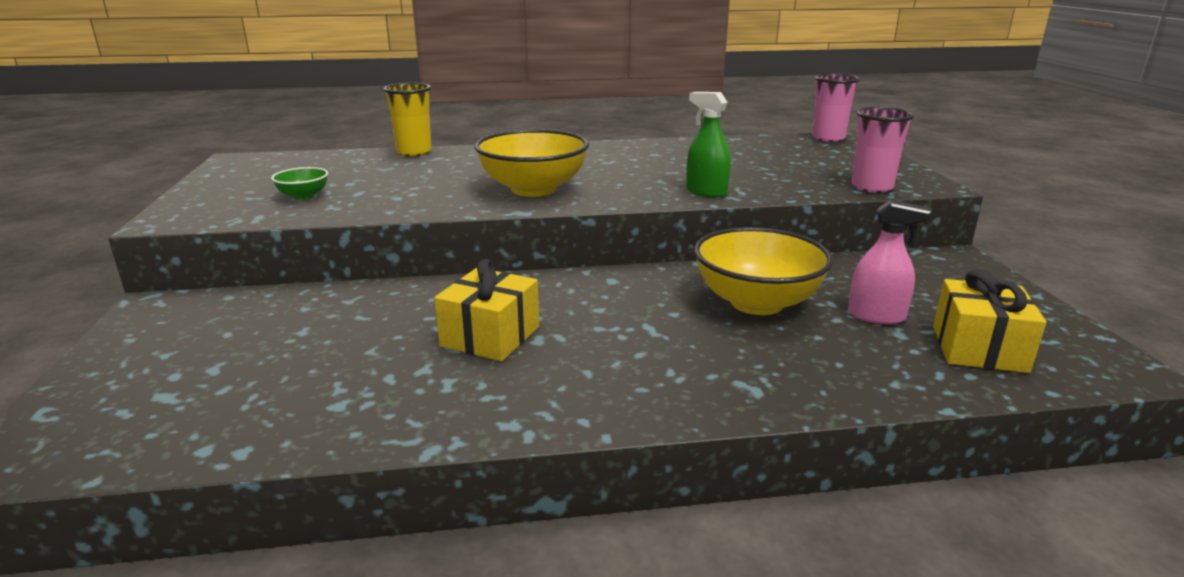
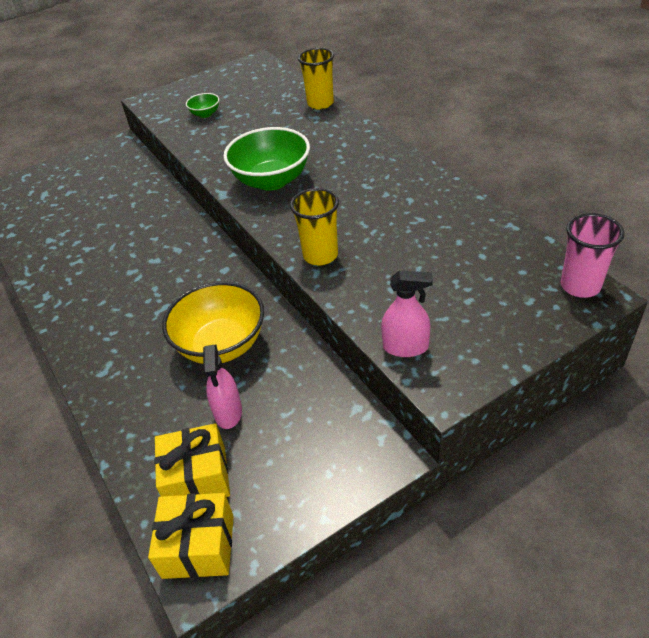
camera: 70 degrees right, 20 degrees up
yellow gift [434,259,539,361] -> yellow gift moved to [148,493,234,579]
yellow bowl [475,129,589,197] -> green bowl [223,127,310,191]
green spray bottle [686,92,731,197] -> yellow cup [290,188,339,266]
pink cup [852,107,915,193] -> pink spray bottle [381,270,433,357]

